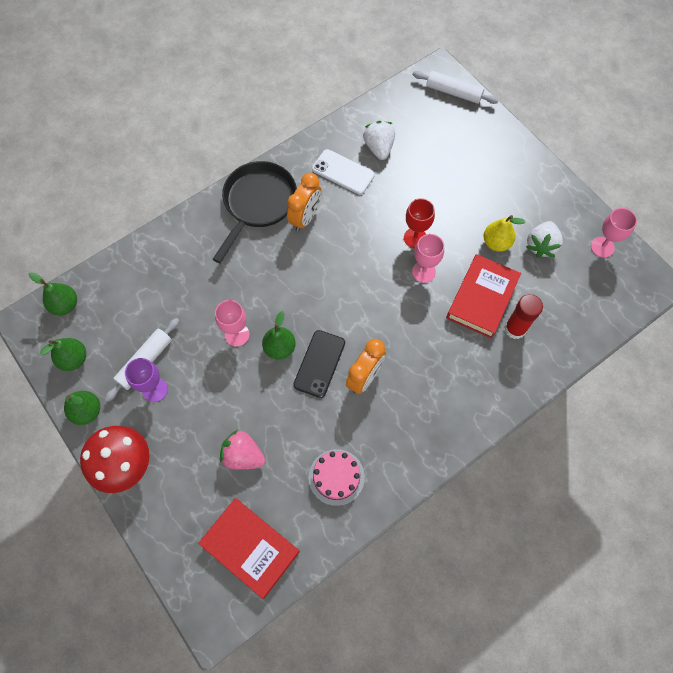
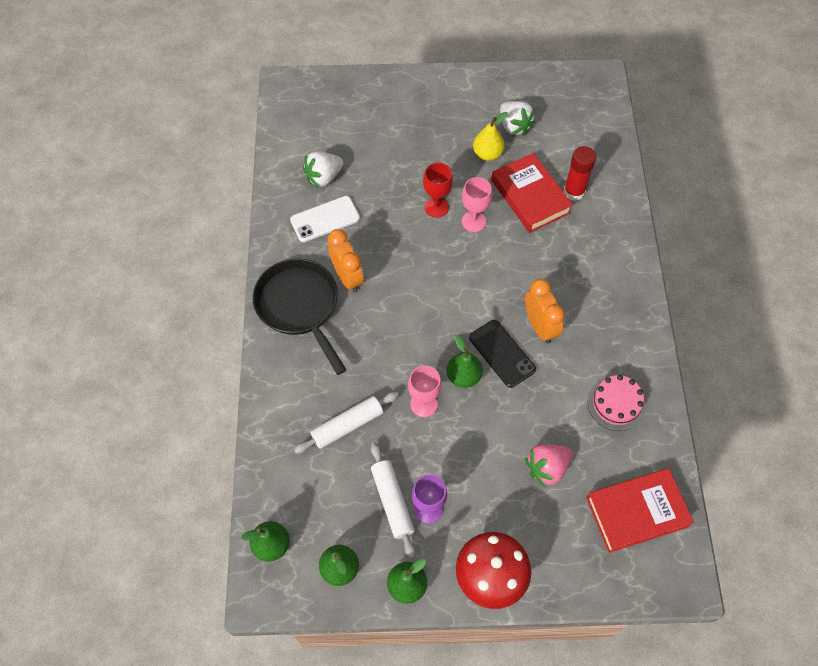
camera: 55 degrees left, 5 degrees down
white strawberry [363,121,395,160] -> white strawberry turned 60 degrees counterclockwise [303,151,344,188]
white rolling pin [413,71,499,104] -> white rolling pin moved to [294,392,399,454]
pink goblet [591,208,637,258] -> none

